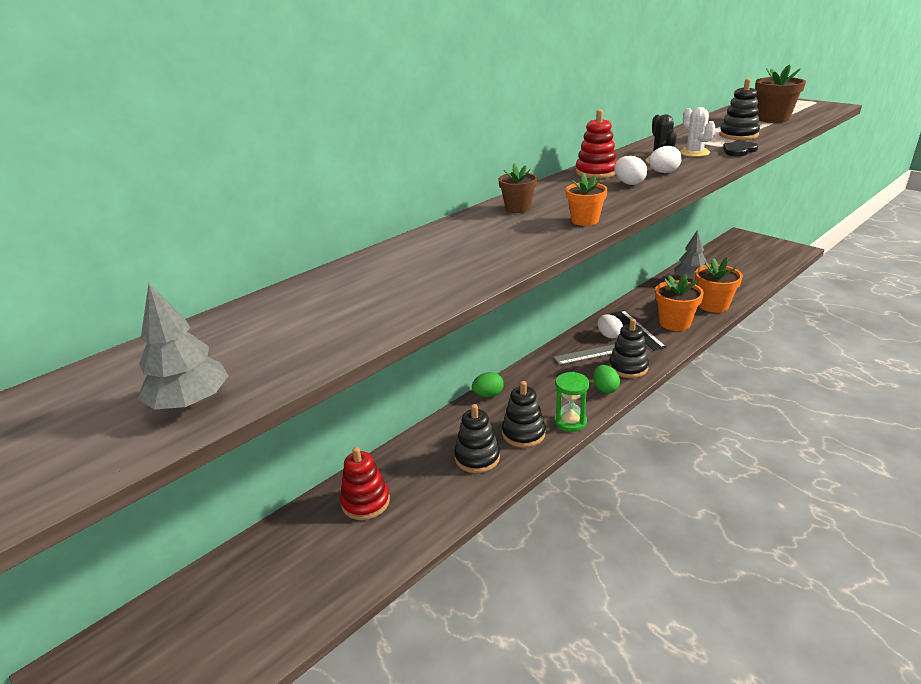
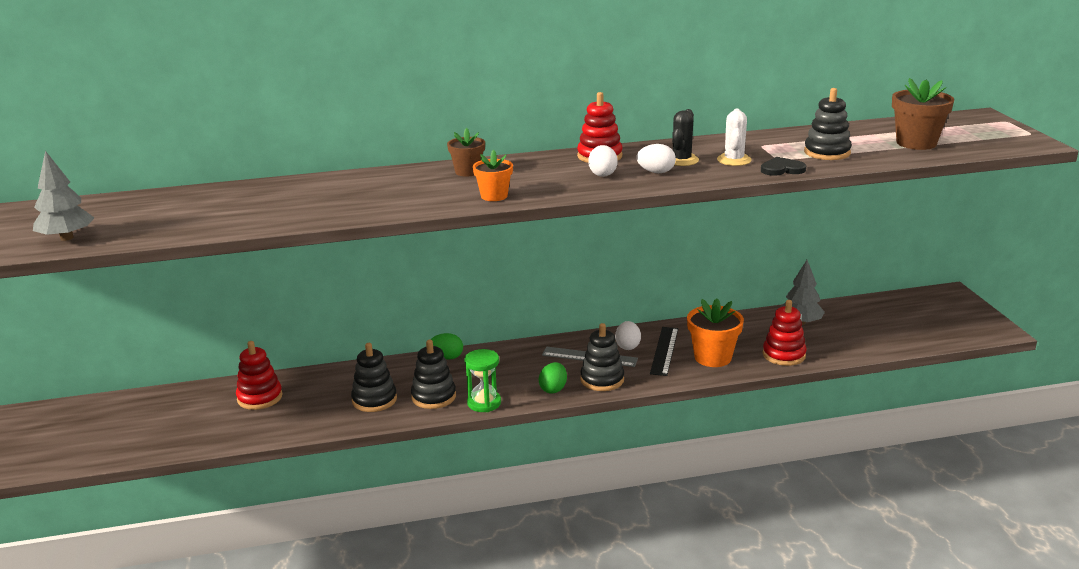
camera: 30 degrees right, 5 degrees down
orange flower pot [695,257,743,313] -> red stacking toy [763,300,807,366]

